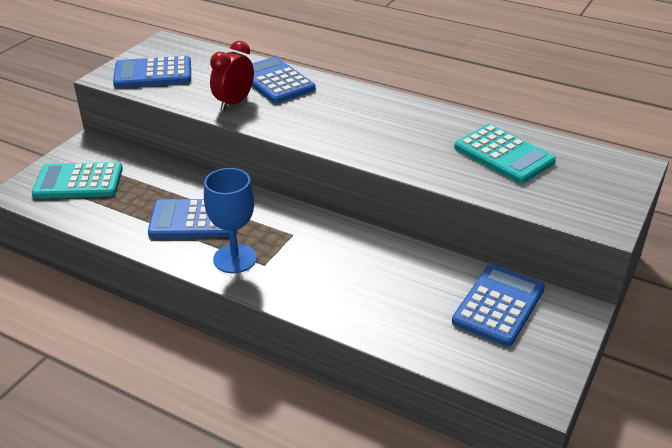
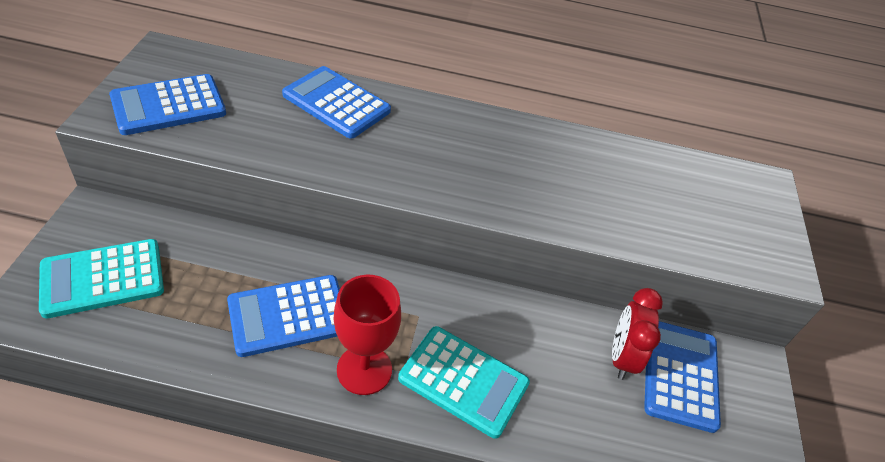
camera: 25 degrees left, 10 degrees up
blue goblet [204,168,257,273] -> red goblet [334,275,401,395]
red clock [210,41,254,111] -> red clock moved to [612,288,663,380]
turquoise calculator [454,124,556,184] -> turquoise calculator moved to [398,326,530,439]

